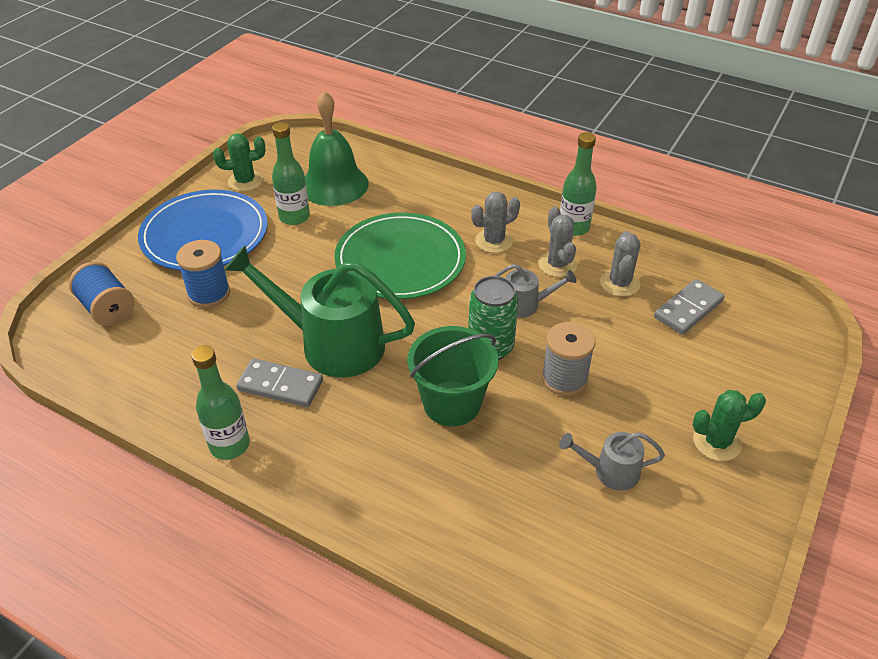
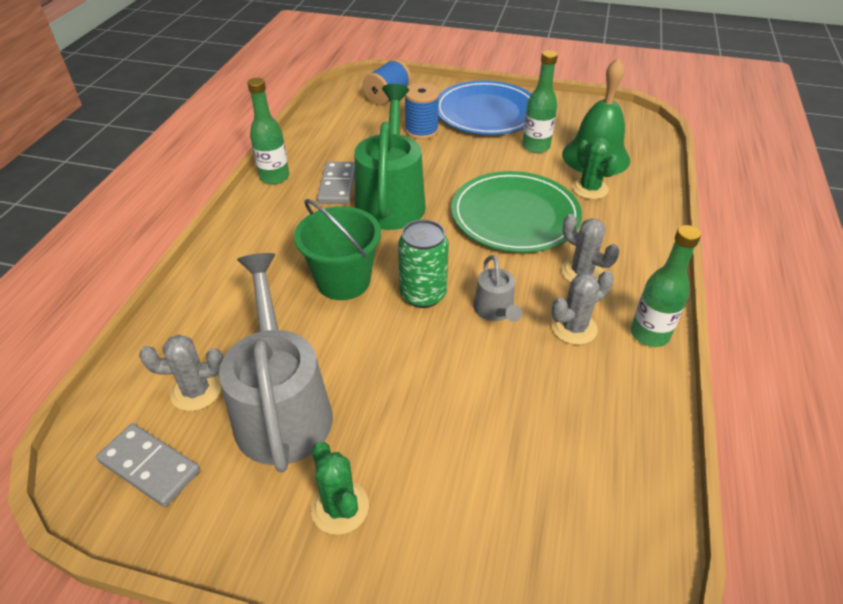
camera: 75 degrees right, 0 degrees up
green cactus [213,133,265,191] -> green cactus moved to [572,138,619,199]
grey spool [542,322,595,396] -> none
grey watering can [559,432,665,491] -> grey watering can [219,253,333,473], size x2.10
grey cactus [600,231,640,297] -> grey cactus moved to [139,335,223,411]
grey domino [654,279,725,335] -> grey domino moved to [96,423,200,507]

